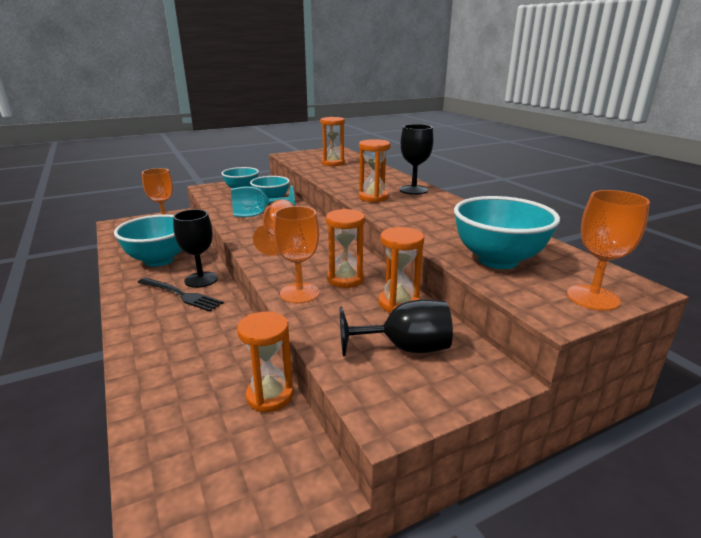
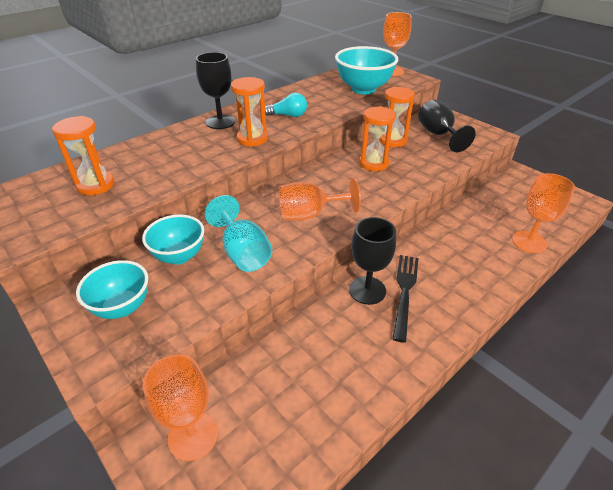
camera: 105 degrees left, 15 degrees up
turquoise bowl [114,214,182,267] -> none
orange hourglass [237,311,293,412] -> none
orange goblet [273,206,320,304] -> orange goblet moved to [512,173,575,253]
none -> turquoise light bulb [265,93,307,117]

